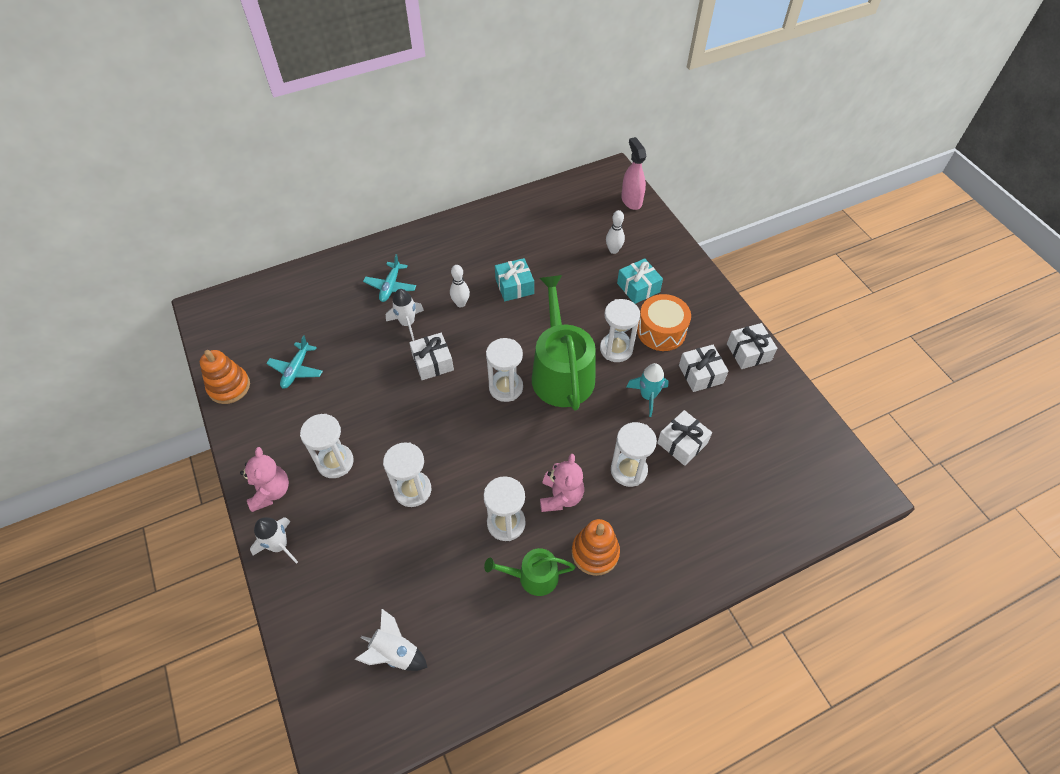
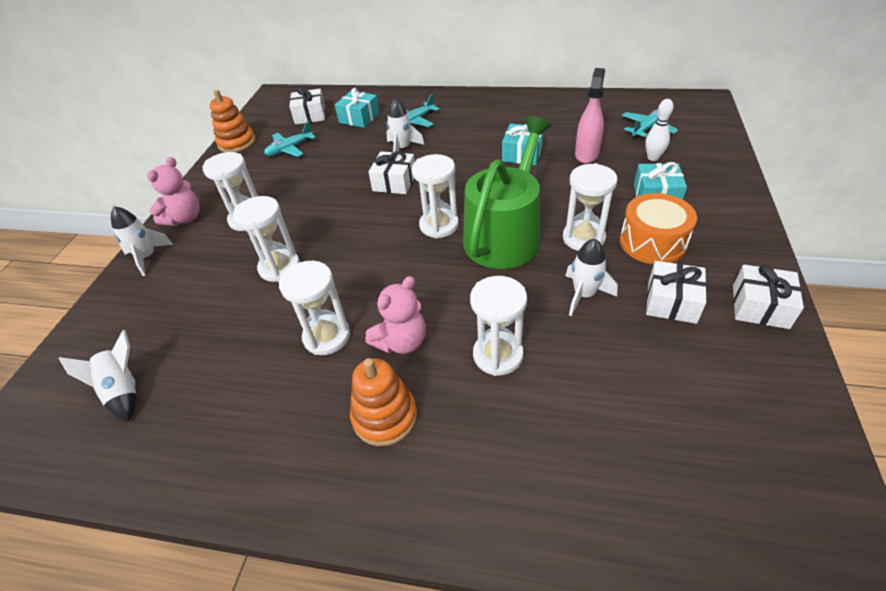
camera: 40 degrees right, 10 degrees down
white bowling pin [450,265,470,307] -> none
green watering can [484,548,576,596] -> none
pink spray bottle [621,137,647,210] -> pink spray bottle moved to [575,68,605,164]
turquoise rocket [627,363,669,417] -> white rocket [565,238,618,316]
white gift [657,410,712,466] -> white gift moved to [290,87,325,125]
none -> turquoise gift [335,88,380,128]
none -> turquoise plane [622,109,678,139]

